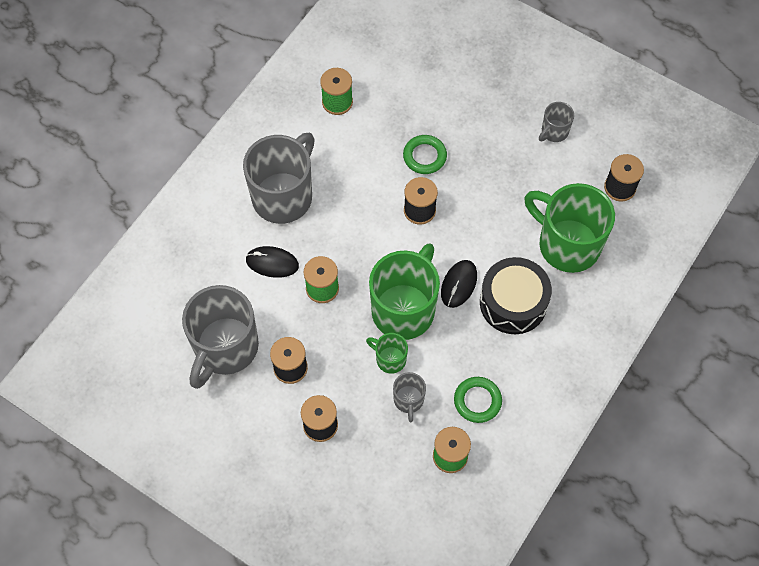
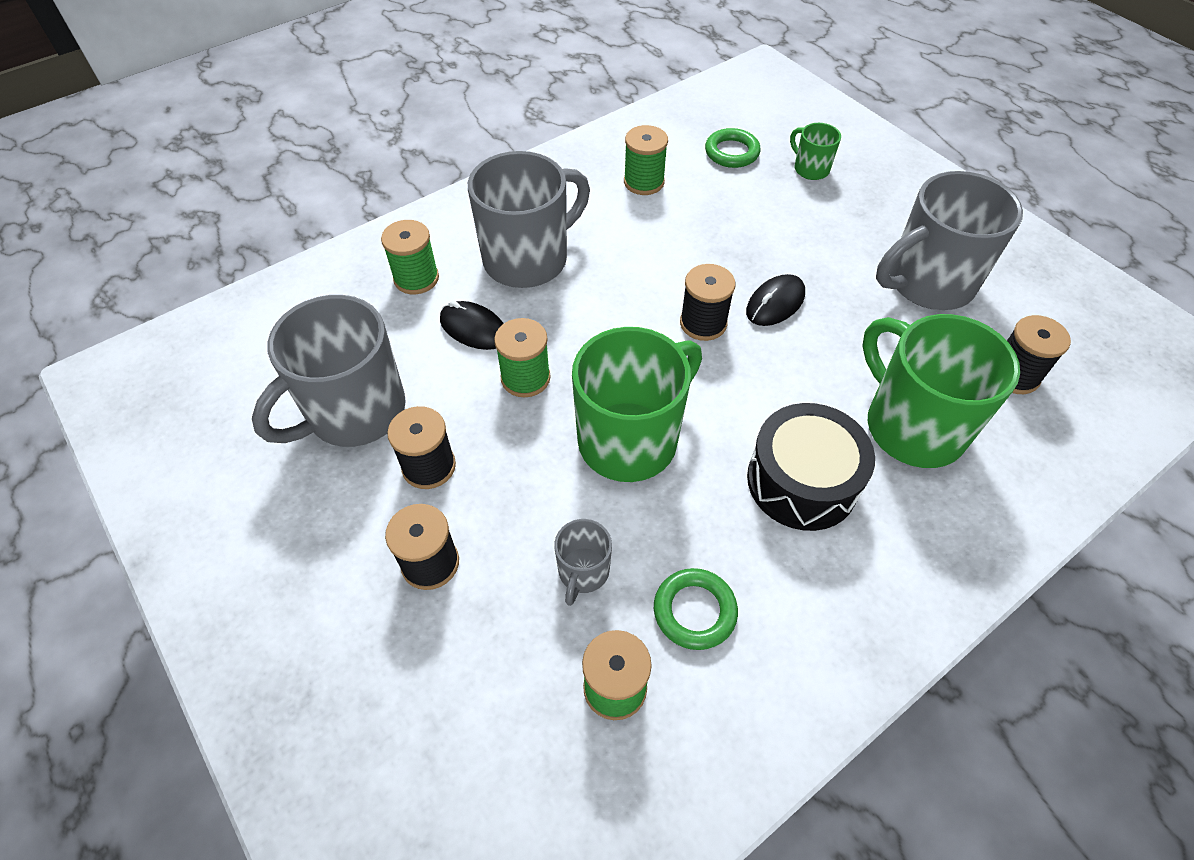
camera: 20 degrees right, 10 degrees down
green mug [366,333,408,374] -> green mug moved to [790,123,841,180]
green ring [403,135,447,174] -> green ring moved to [705,128,760,168]
black mouse [441,260,477,308] -> black mouse moved to [746,274,805,326]
grey mug [539,102,574,142] -> grey mug [876,171,1023,310], size x2.15
none -> green spool [381,220,439,294]

